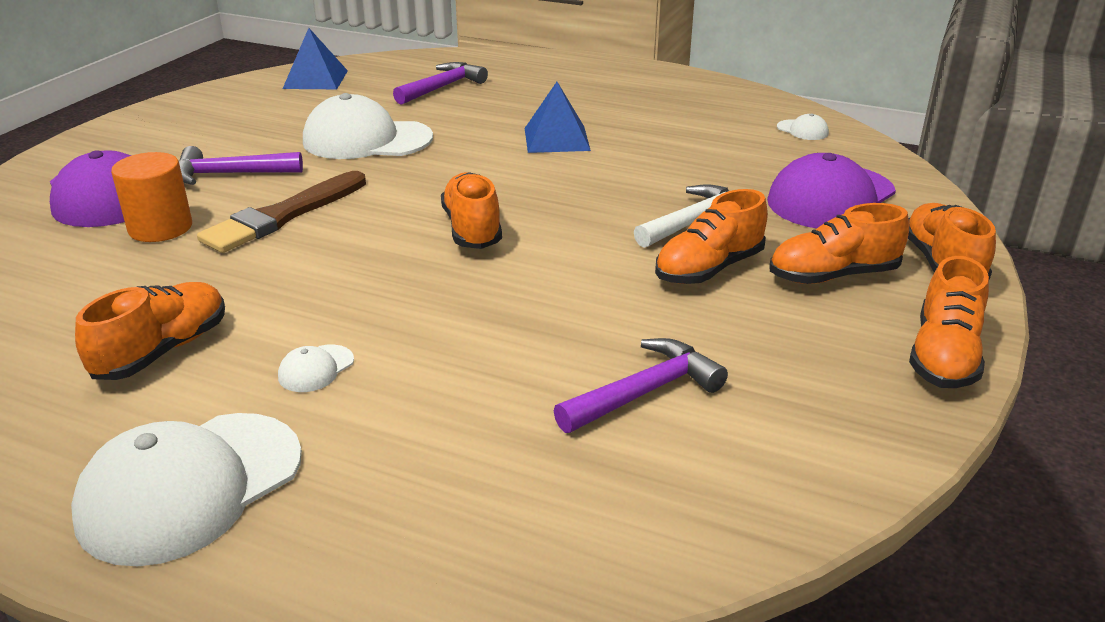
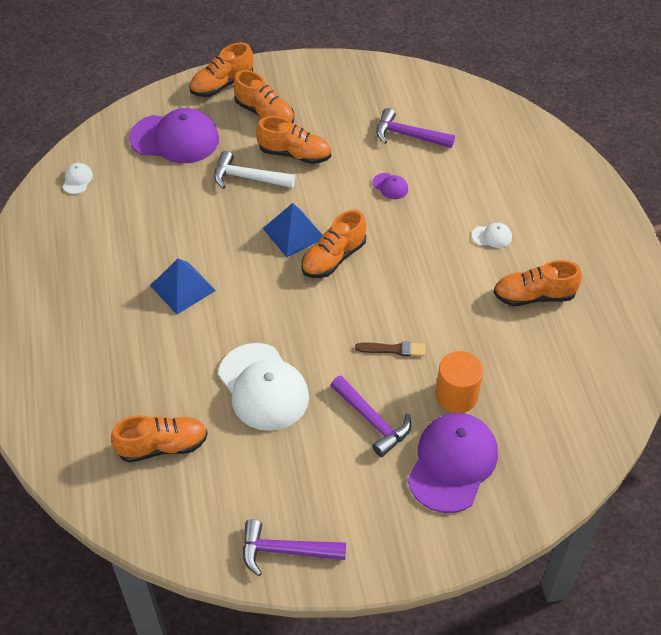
camera: 125 degrees left, 20 degrees up
white cap [71,413,302,566] -> none
brown brush [197,171,366,253] -> brown brush [355,342,425,356], size x0.53
blue pyramid [283,28,348,89] -> blue pyramid moved to [263,203,323,257]
purple hammer [393,62,488,105] -> purple hammer moved to [243,519,346,576]
orange shoe [909,256,989,388] -> orange shoe moved to [111,415,208,463]
none -> purple cap [372,173,408,199]

